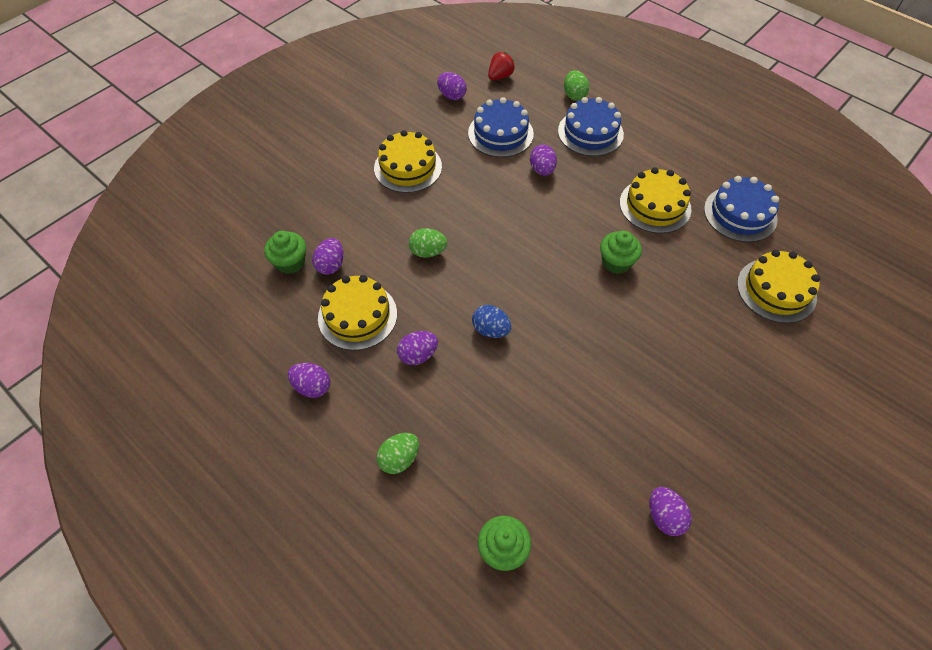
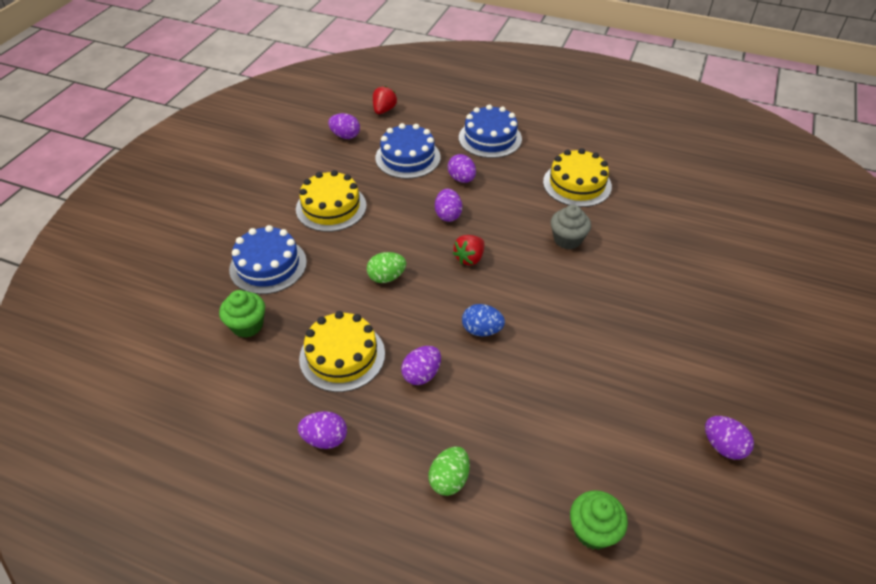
camera: 20 degrees left, 10 degrees down
purple egg [312,238,344,275] -> purple egg moved to [435,189,462,222]
green egg [564,71,589,101] -> none
green cupcake [600,231,642,274] -> grey cupcake [551,205,591,249]
blue cake [704,176,779,242] -> blue cake moved to [229,225,307,294]
yellow cake [737,250,820,323] -> none
none -> red strawberry [453,235,485,265]

